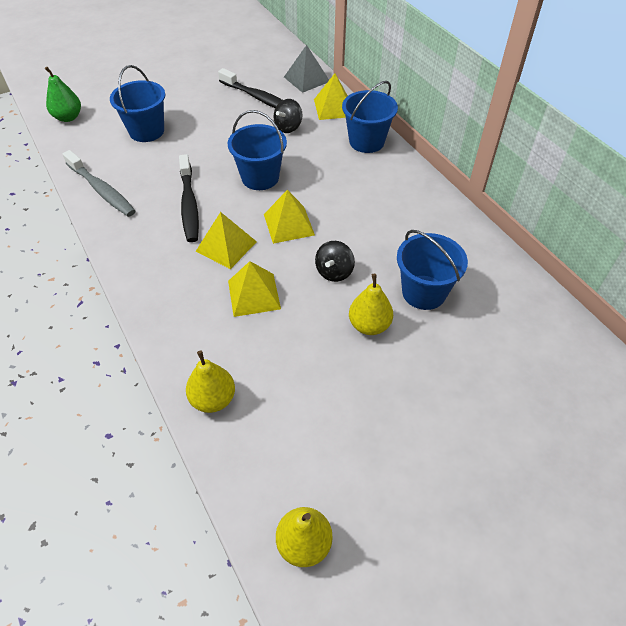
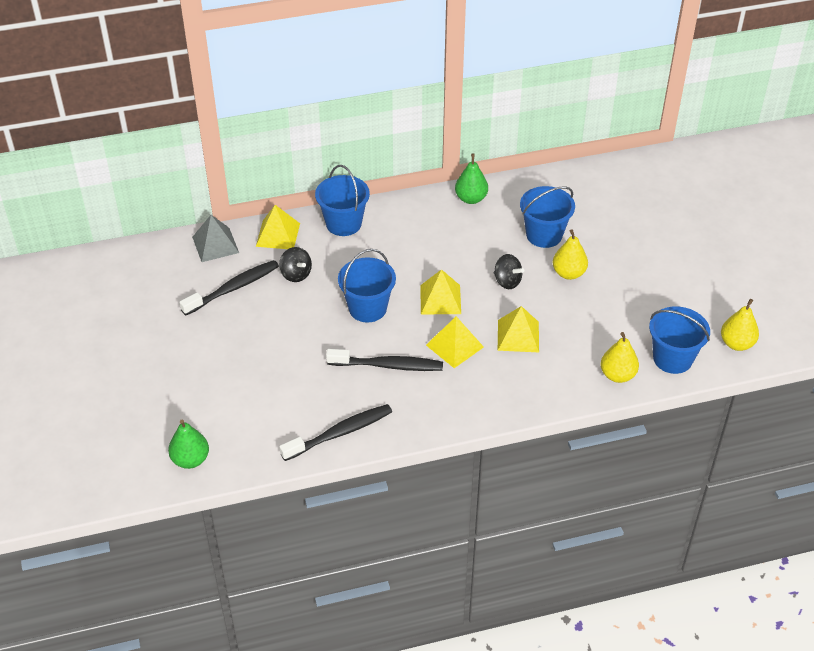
camera: 75 degrees left, 5 degrees down
grey toothbrush [63,150,136,217] -> black toothbrush [279,404,392,461]
blue bucket [110,65,165,142] -> blue bucket moved to [649,307,710,374]
none -> green pear [455,153,488,204]

